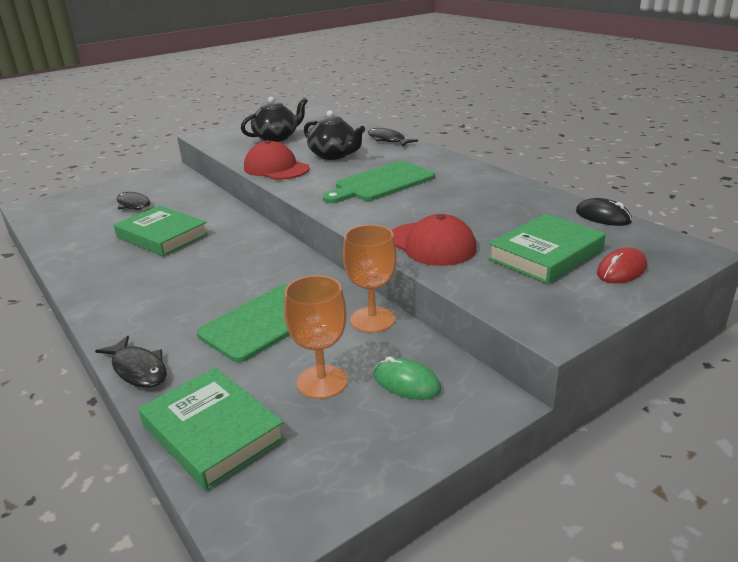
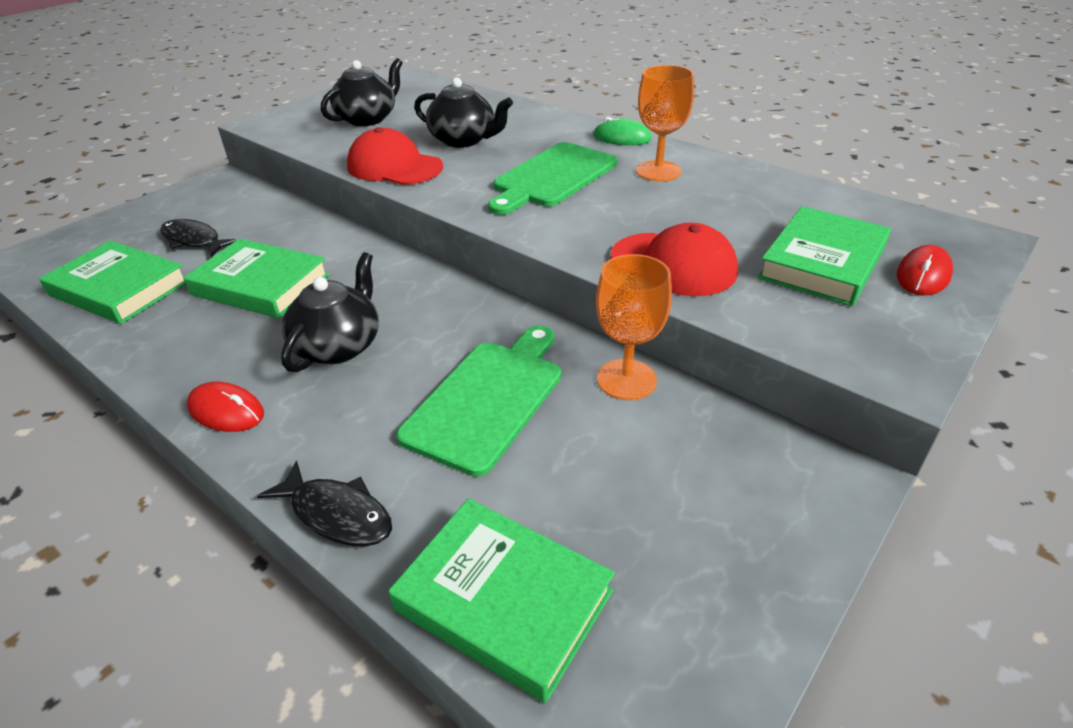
camera: 15 degrees left, 10 degrees up
orange goblet [284,275,348,399] -> orange goblet moved to [636,65,694,182]
black fish [368,128,418,147] -> none
green mouse [374,356,442,400] -> green mouse moved to [593,117,651,145]
black mouse [576,198,632,226] -> none
none -> green book [39,241,186,324]
none -> red mouse [187,382,264,432]
none -> black teapot [281,252,379,372]

